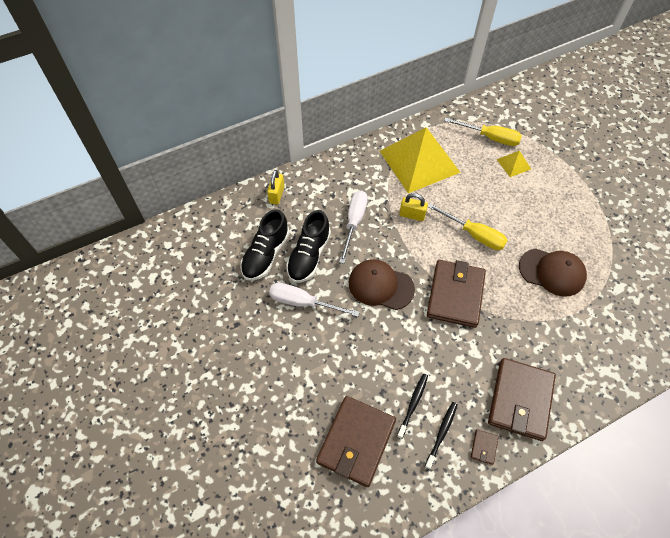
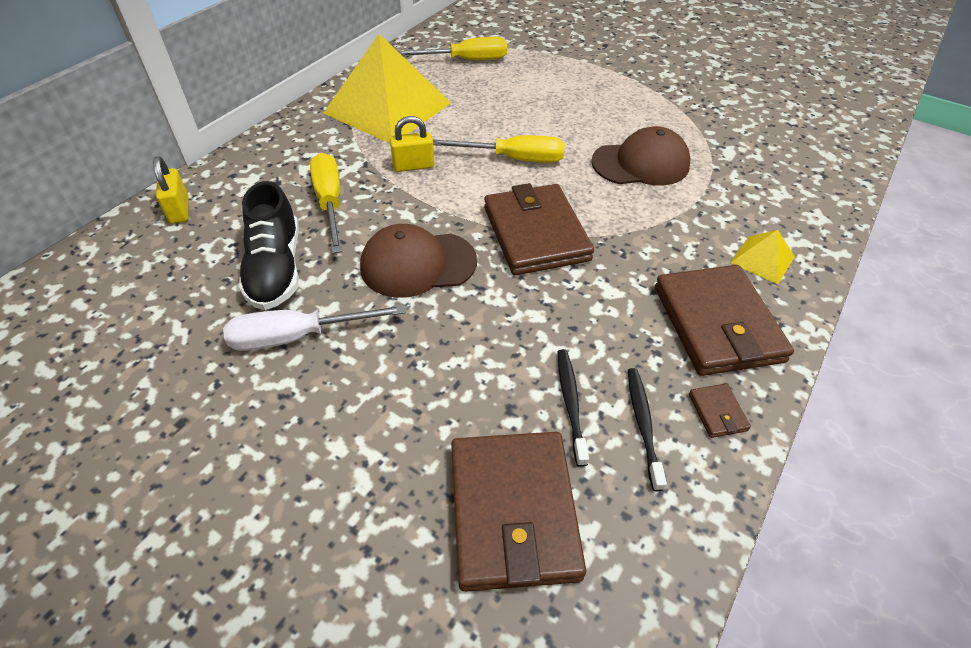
camera: 30 degrees left, 10 degrees down
black shoe [240,209,290,281] -> none
white screwdriver [339,191,368,264] -> yellow screwdriver [310,153,342,253]
yellow pyramid [496,151,531,177] -> yellow pyramid moved to [730,230,795,284]

